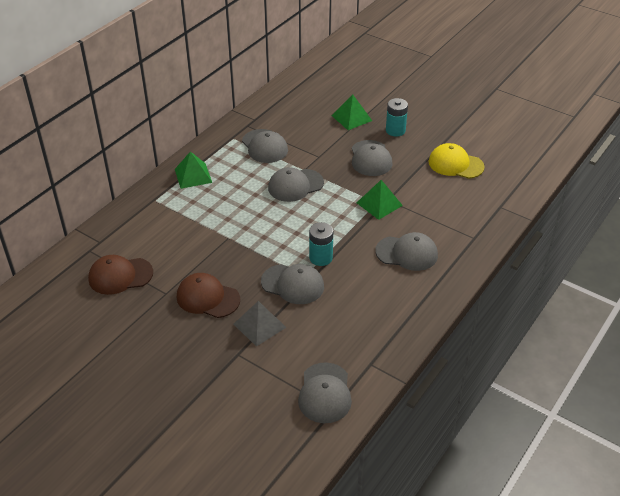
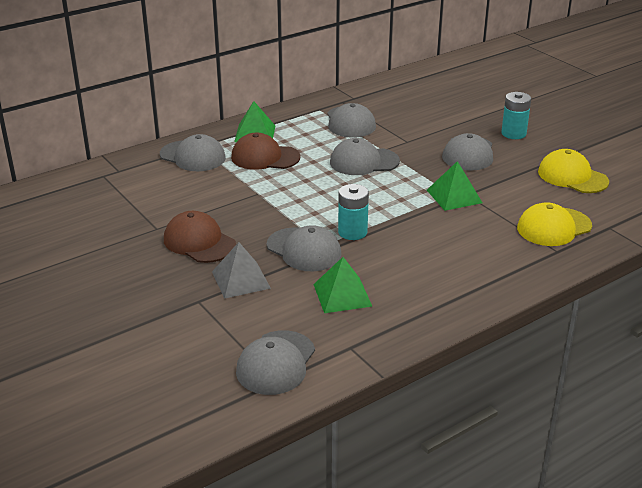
camera: 20 degrees right, 10 degrees down
brown cap [88,255,153,295] -> brown cap moved to [231,133,300,170]
green pyramid [331,94,372,130] -> green pyramid moved to [313,257,372,313]
grey cap [375,232,438,271] -> grey cap moved to [160,134,226,171]
none -> yellow cap [517,202,592,246]

